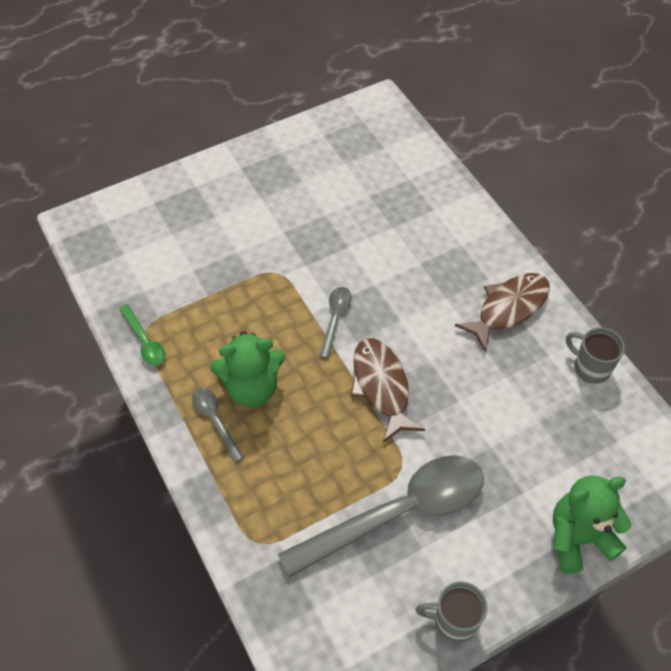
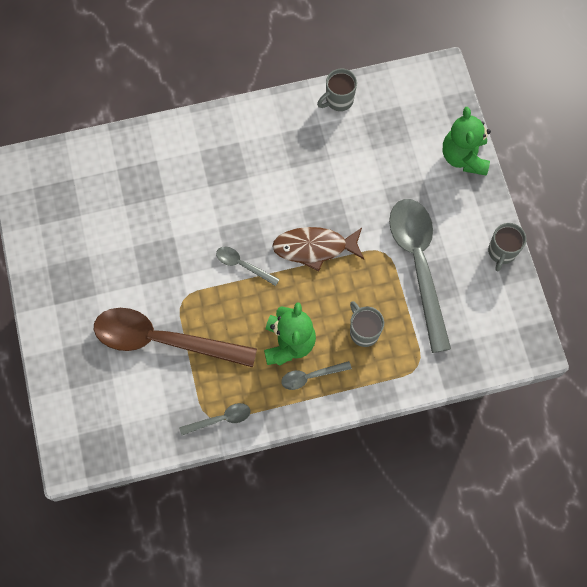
camera: 75 degrees left, 15 degrees up
green spoon [119,304,166,366] -> grey spoon [179,403,250,435]
brown fish [455,273,550,351] -> none
none -> brown spoon [94,308,257,367]
none -> grey mug [350,301,384,347]

